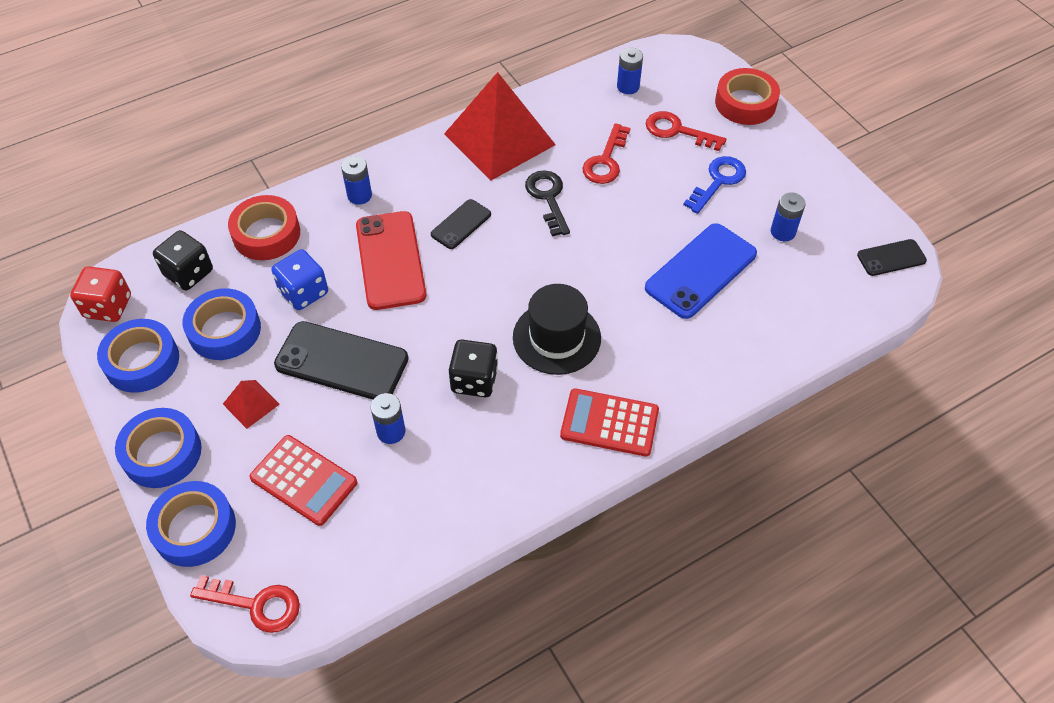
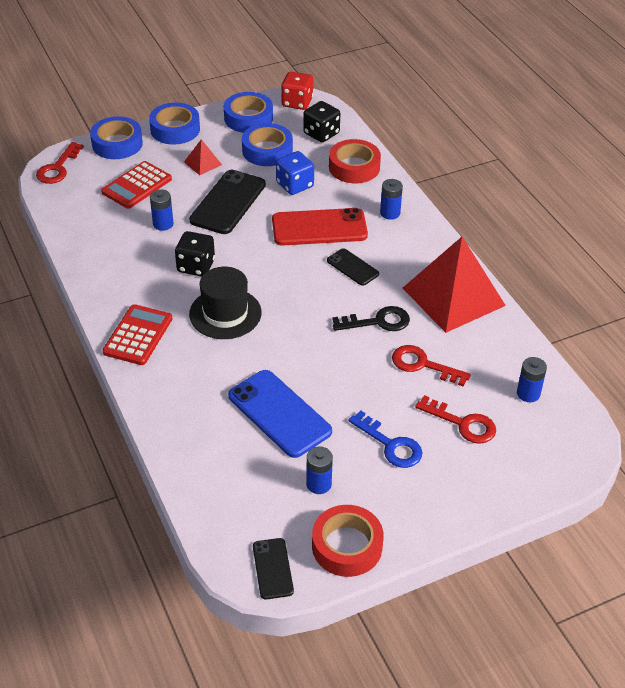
camera: 95 degrees right, 10 degrees down
red key [646,111,726,151] -> red key turned 90 degrees clockwise [415,395,496,444]
red tape [715,68,780,125] -> red tape moved to [312,505,384,577]

